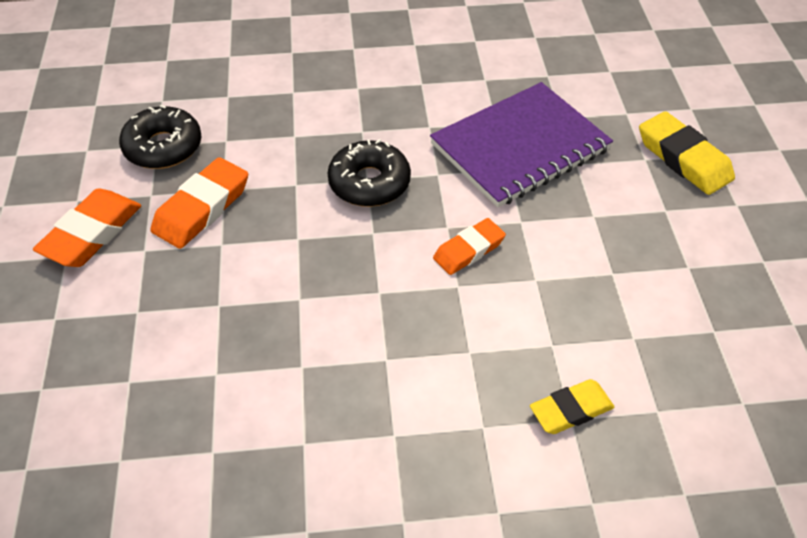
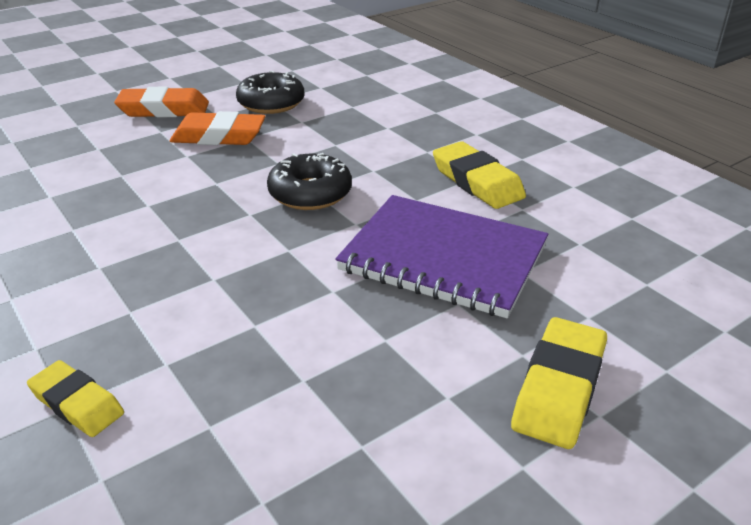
camera: 60 degrees right, 15 degrees down
orange eraser [433,218,506,275] -> none
none -> yellow eraser [433,141,526,209]

